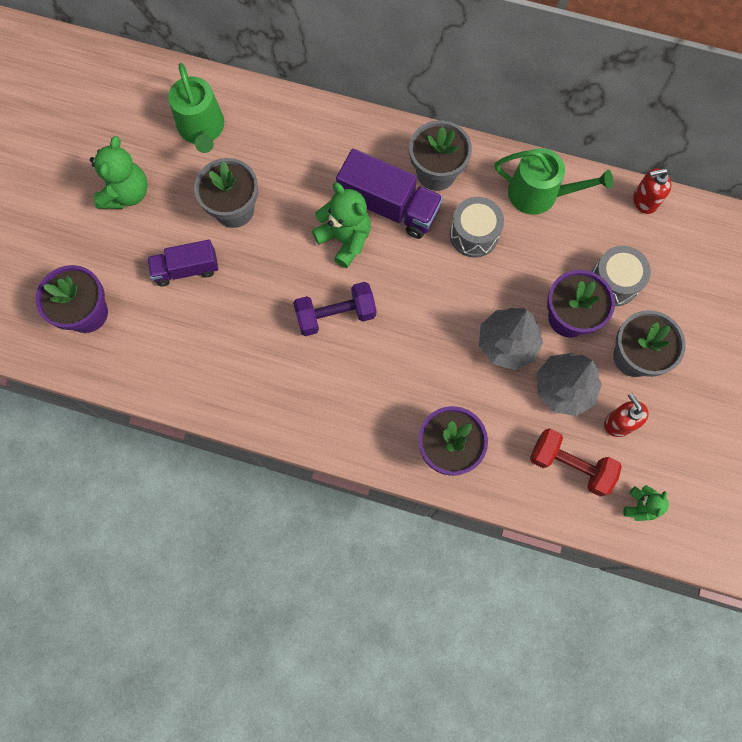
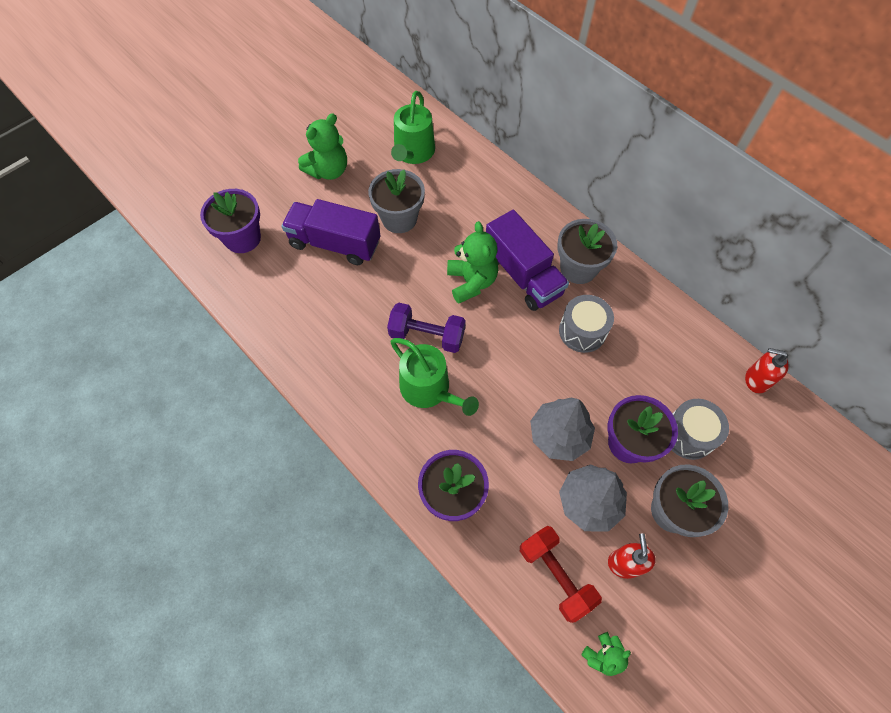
camera: 30 degrees right, 10 degrees down
purple truck [147,240,218,286] -> purple truck [281,199,380,265], size x1.55
green watering can [495,148,613,215] -> green watering can moved to [390,338,479,416]

